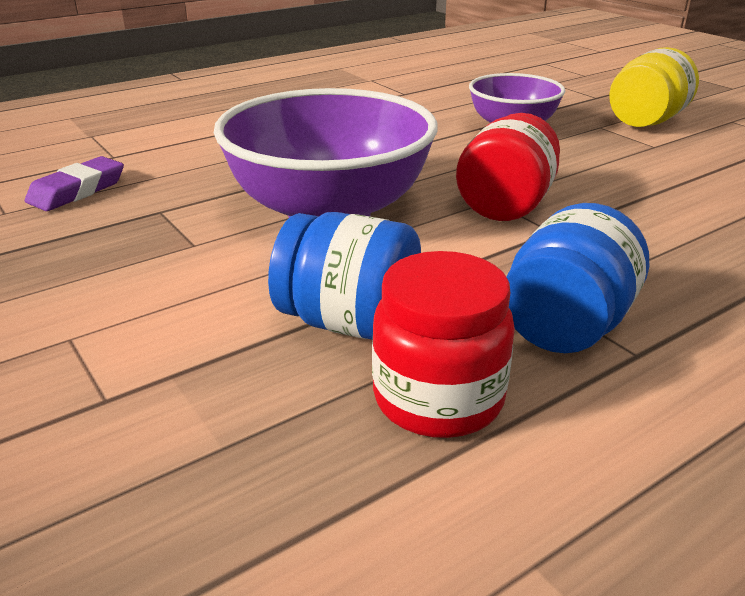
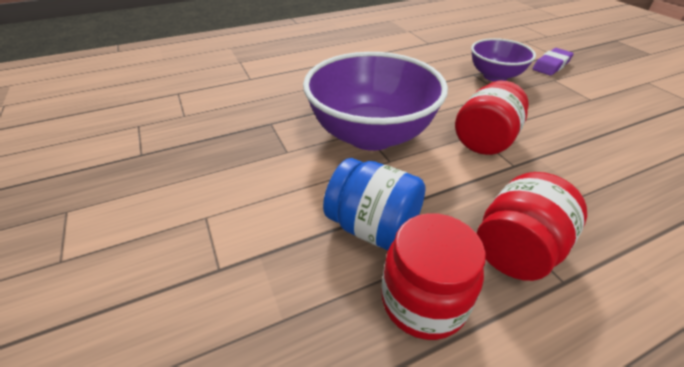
camera: 10 degrees right, 10 degrees up
purple eraser [25,156,124,211] -> purple eraser moved to [533,48,574,76]
blue jar [507,203,649,353] -> red jar [477,172,587,281]
yellow jar [609,47,699,127] -> none

